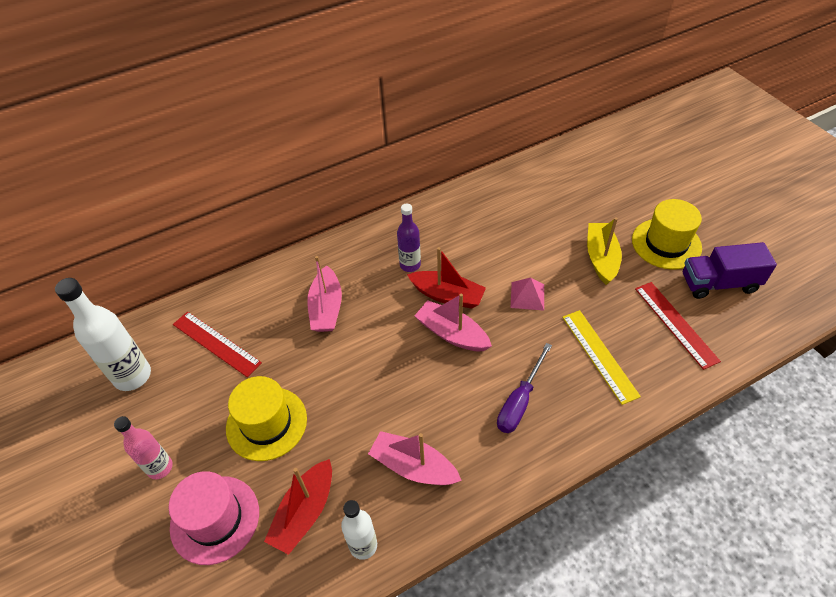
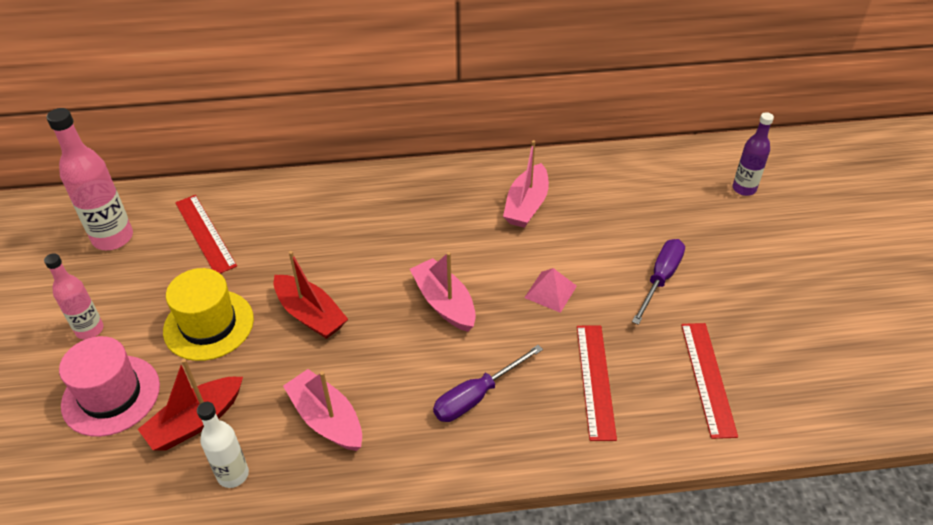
camera: 20 degrees right, 5 degrees down
white bottle [55,278,151,391] -> pink bottle [47,108,133,250]
pink boat [307,256,342,332] -> pink boat moved to [503,140,549,228]
purple bottle [397,204,421,272] -> purple bottle moved to [733,112,774,196]
red boat [407,247,486,309] -> red boat moved to [273,251,348,339]
yellow ruler [562,310,641,405] -> red ruler [577,326,617,441]
yellow boat [587,217,622,285] -> purple screwdriver [632,239,685,325]
yellow hat [632,199,702,270] -> none
purple truck [683,242,777,299] -> none

